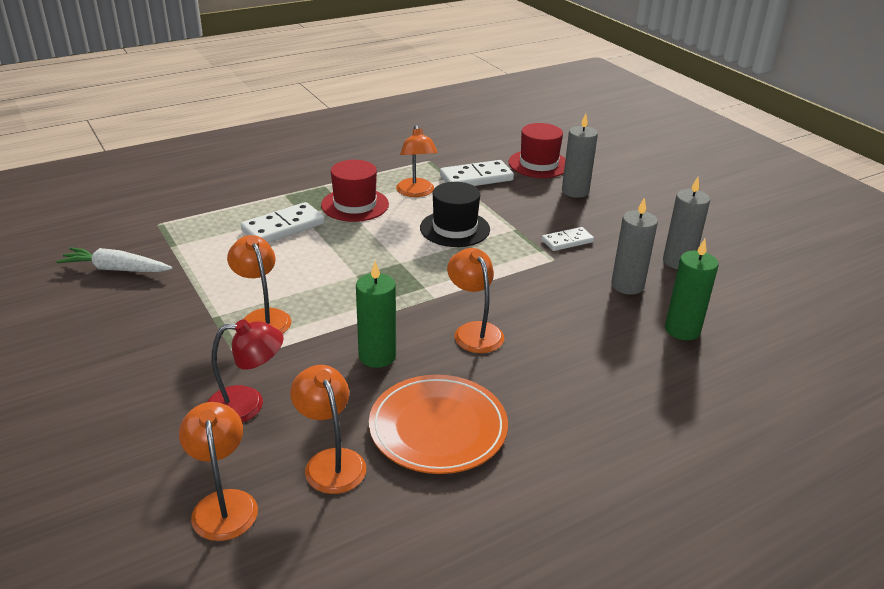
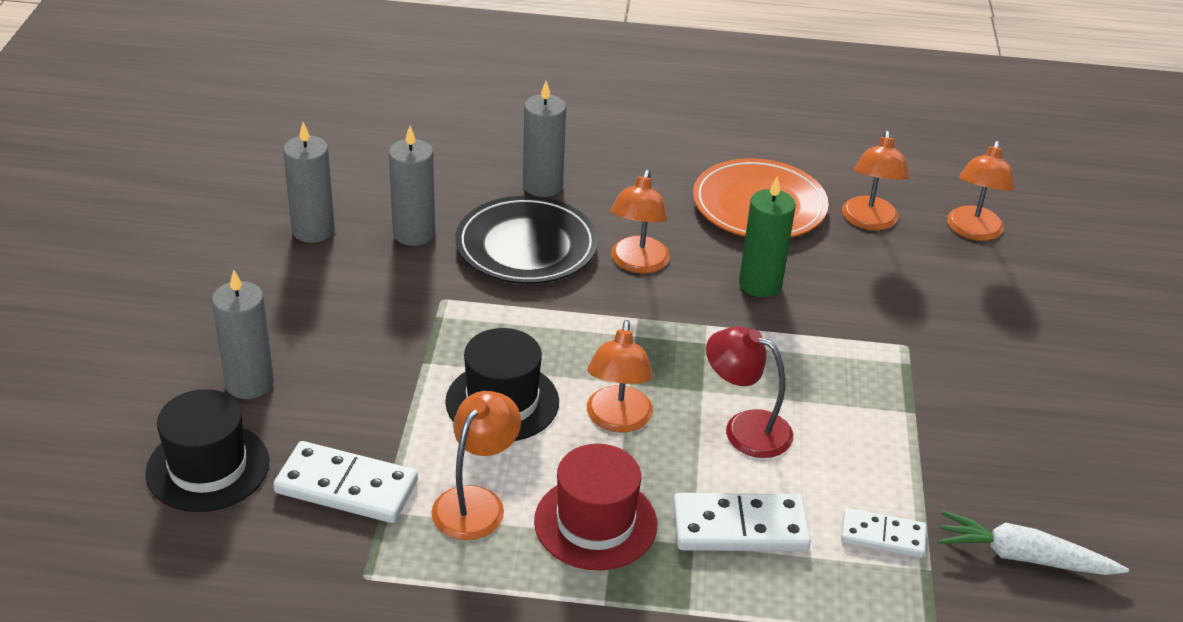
camera: 145 degrees left, 5 degrees up
white carrot [56,247,172,272] -> white carrot turned 150 degrees clockwise [938,511,1129,575]
red lamp [207,319,284,423] -> red lamp moved to [706,326,793,458]
orange lamp [227,235,291,334] -> orange lamp moved to [587,320,653,433]
red hat [509,123,566,178] -> black hat [145,389,269,512]
white domino [542,227,594,251] -> white domino moved to [841,508,927,558]
green candle [665,239,719,340] -> none
none -> black plate [456,196,598,284]
none -> grey candle [523,81,566,197]

